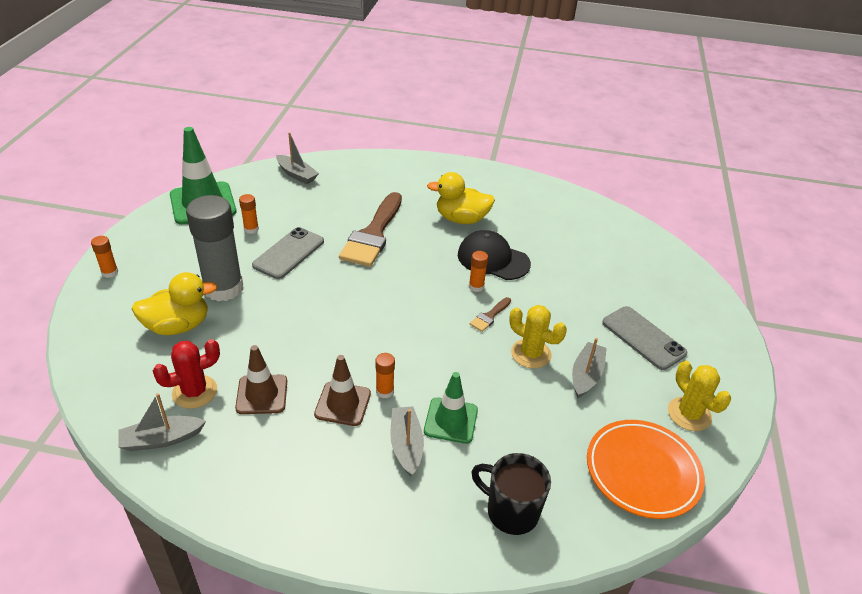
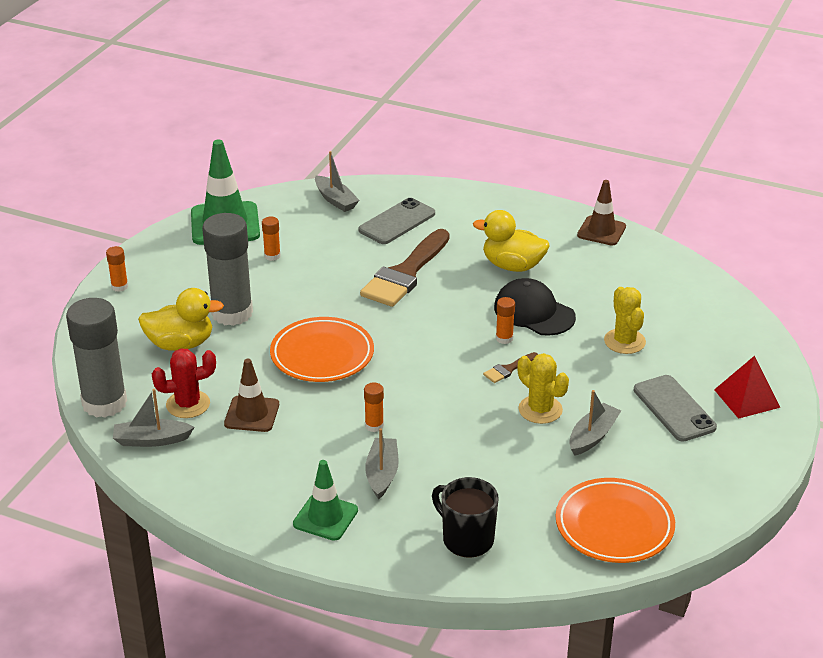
camera: 15 degrees right, 5 degrees down
grey phone [252,227,324,279] -> grey phone moved to [359,198,435,244]
brown traffic cone [314,355,371,426] -> brown traffic cone moved to [577,180,626,245]
green traffic cone [424,372,478,444] -> green traffic cone moved to [293,460,358,541]
yellow cactus [668,361,731,431] -> yellow cactus moved to [604,287,646,354]
none -> grey glue stick [66,298,127,418]
none -> orange plate [270,317,374,382]
none -> red pyramid [714,356,781,419]

